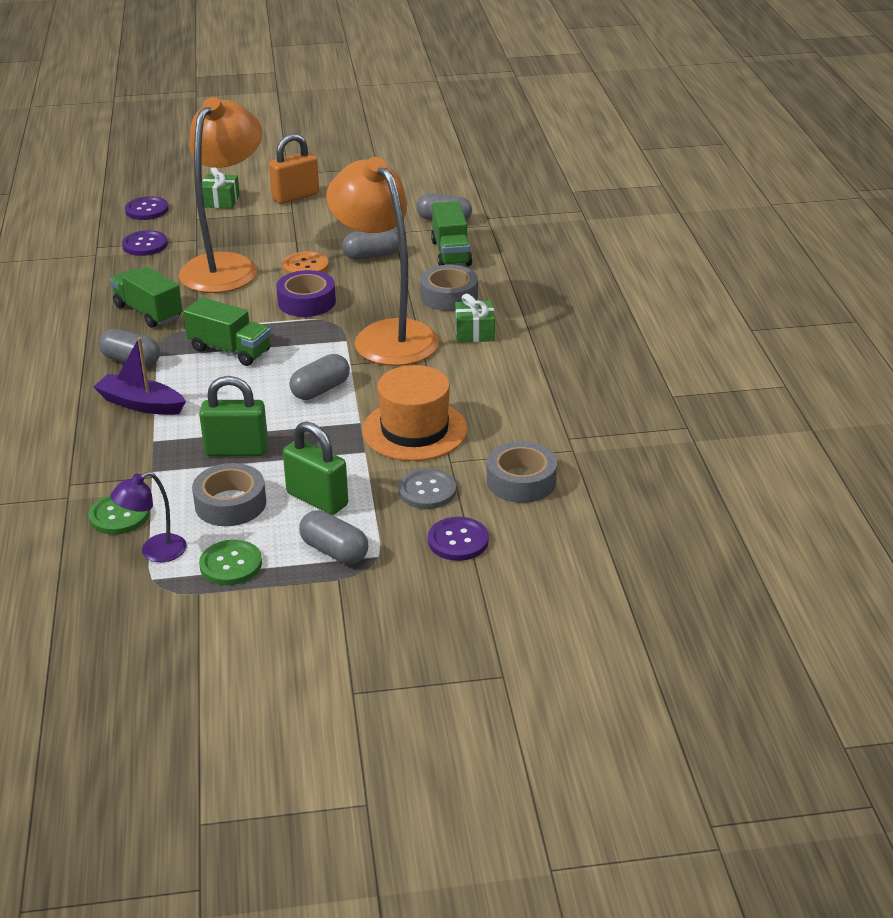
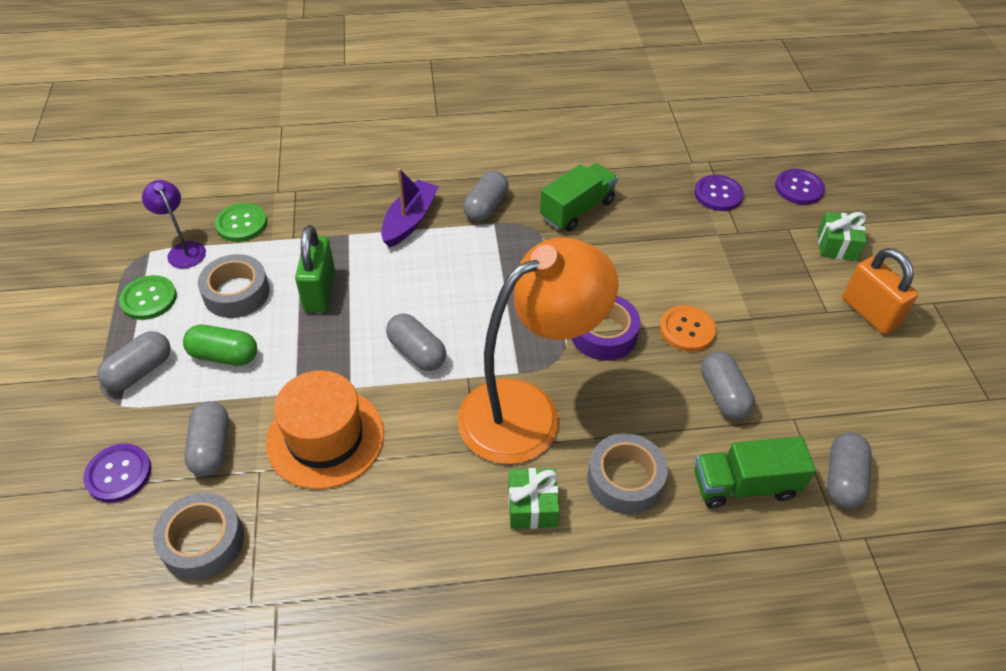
camera: 90 degrees right, 15 degrees up
orange lamp [179,97,262,293] -> none
green truck [183,297,271,366] -> none
green padlock [283,422,348,515] -> green capsule [183,325,257,366]
grey button [398,468,456,509] -> grey capsule [184,401,229,476]

